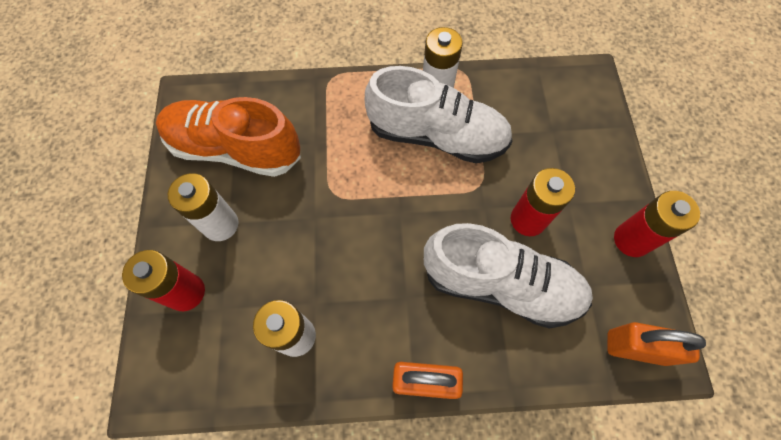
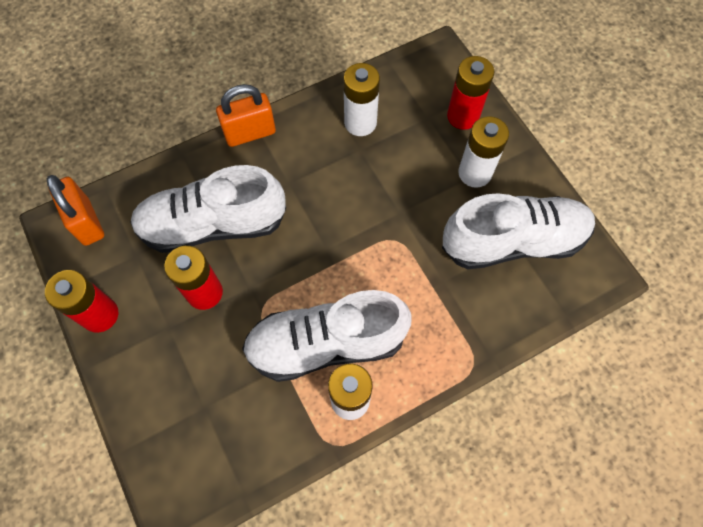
camera: 155 degrees right, 0 degrees up
orange shoe [156,97,301,177] -> white shoe [442,193,595,269]
orange padlock [607,322,706,366] -> orange padlock turned 75 degrees clockwise [47,175,104,246]

